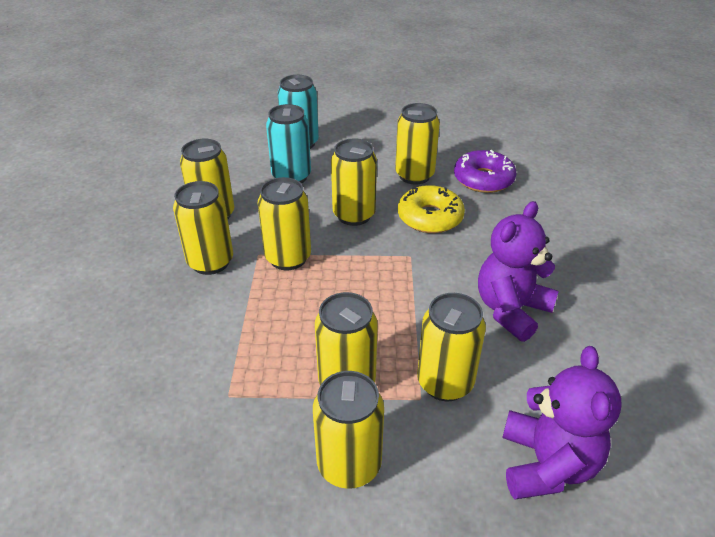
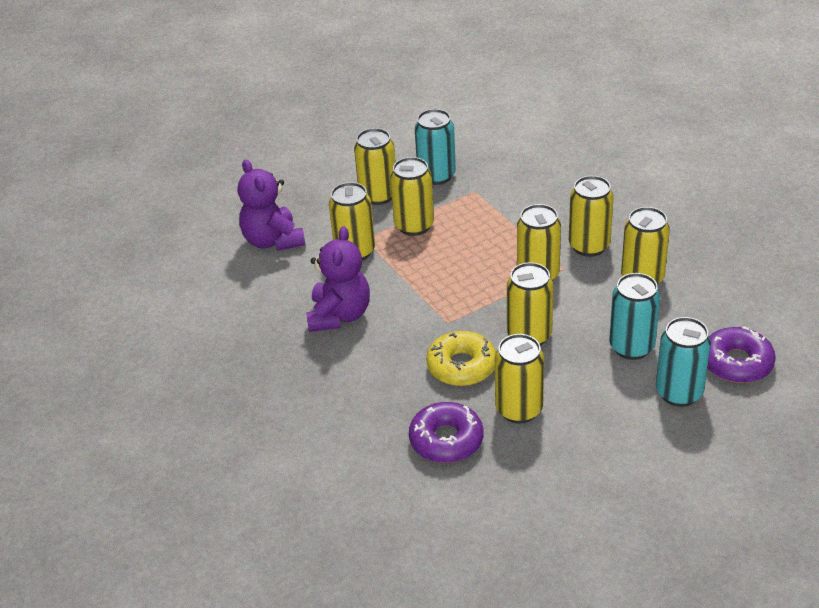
camera: 150 degrees right, 0 degrees up
none -> turquoise can [415,109,456,185]
none -> purple donut [708,326,776,383]

